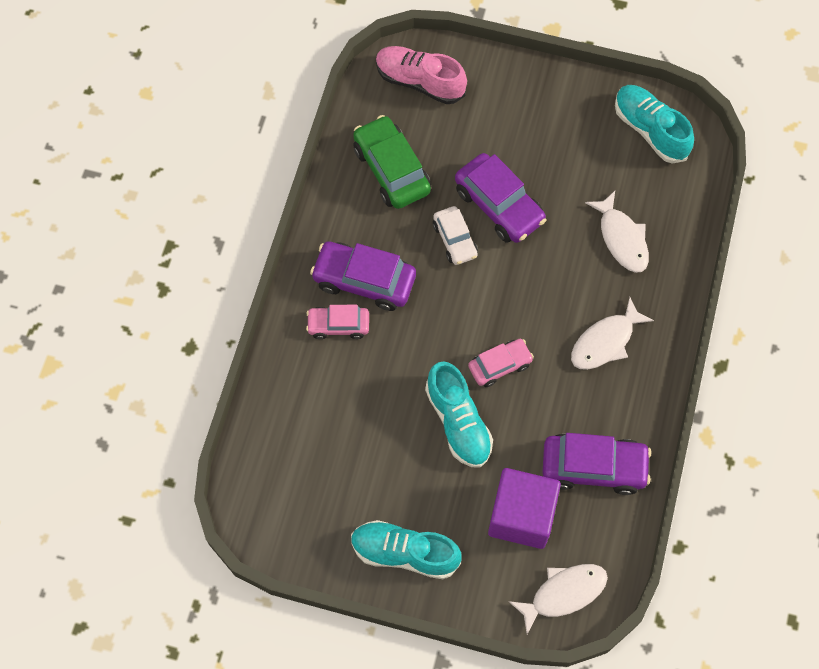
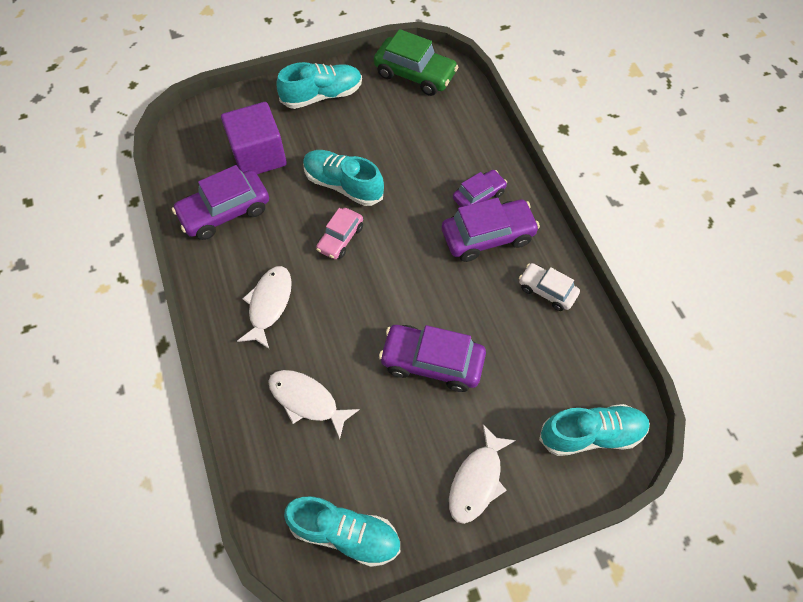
camera: 145 degrees right, 5 degrees down
pink car [306,305,369,339] -> purple car [453,170,507,207]
green car [353,115,431,209] -> green car moved to [374,29,459,96]
pink shoe [376,46,467,104] -> turquoise shoe [539,404,650,456]
white car [433,206,478,265] -> white car moved to [519,263,580,311]
white fish [509,564,608,634] -> white fish moved to [449,424,516,524]

